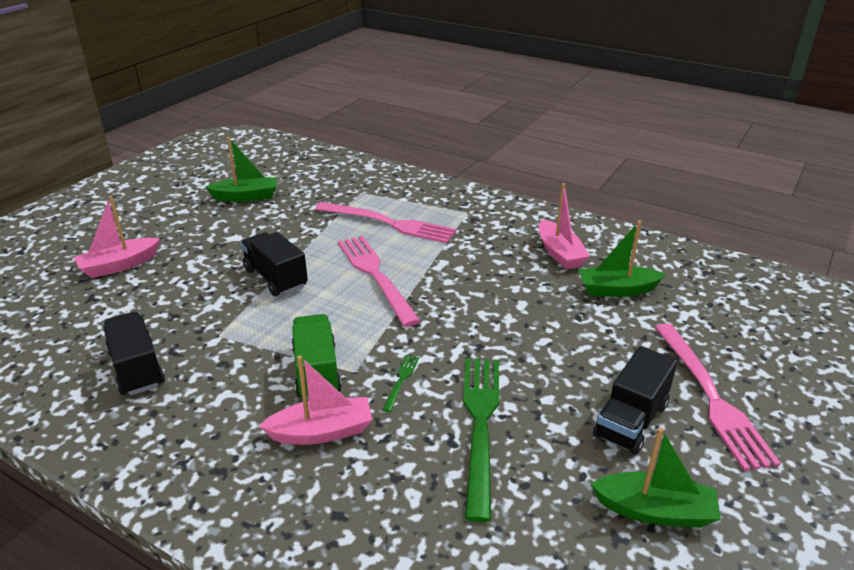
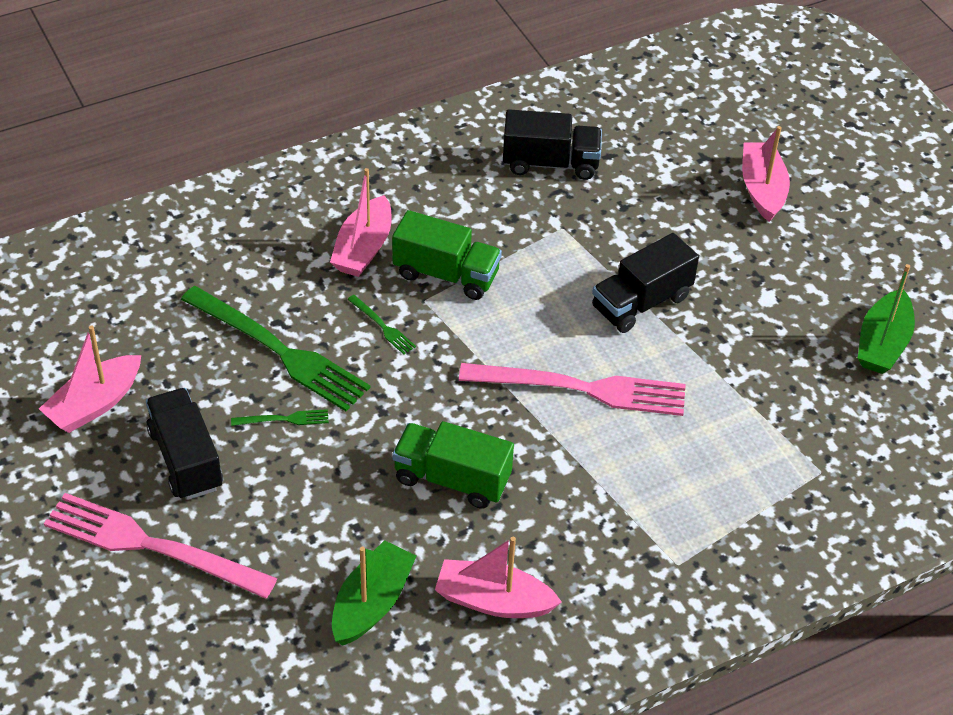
camera: 120 degrees right, 15 degrees up
black truck [241,232,308,296] -> black truck turned 150 degrees clockwise [592,233,699,333]
pink fork [315,202,456,243] -> none
green boat [591,427,721,527] -> pink boat [39,325,141,433]
none -> green fork [231,409,329,426]
none -> green truck [393,421,514,509]

